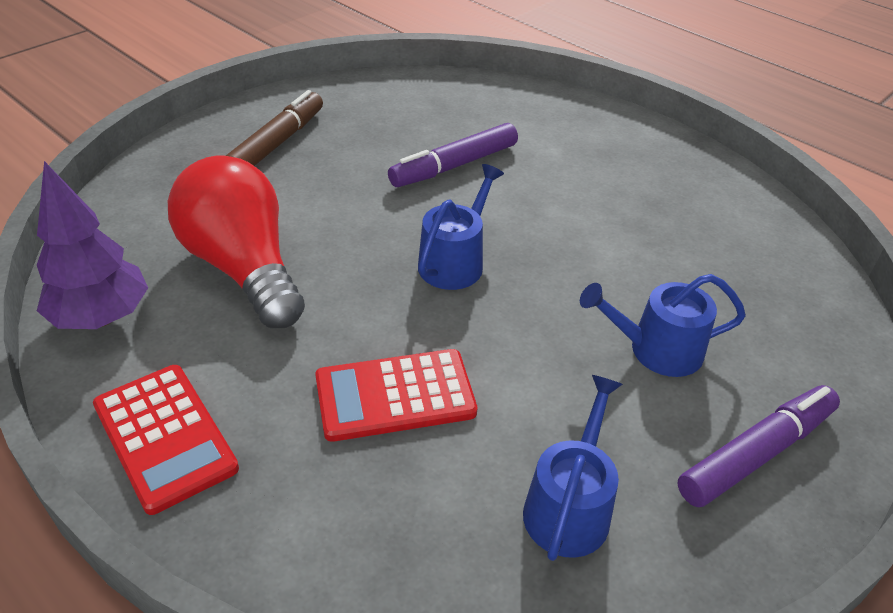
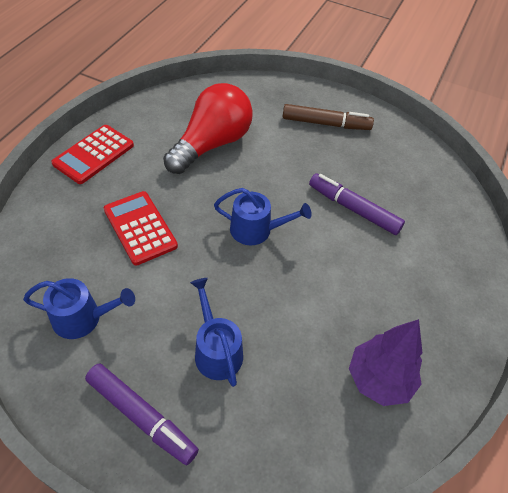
camera: 70 degrees right, 10 degrees up
purple tree [37,161,148,329] -> purple tree moved to [349,319,423,406]

